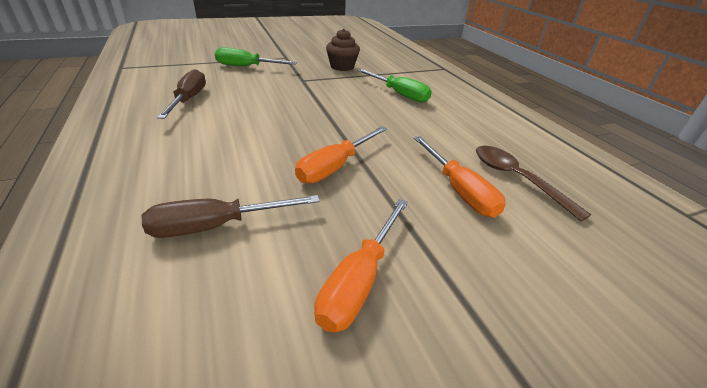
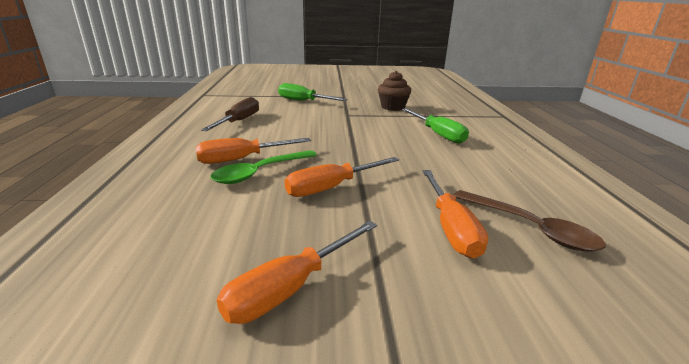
camera: 20 degrees right, 10 degrees down
brown screwdriver [142,195,320,238] -> none
brown spoon [476,146,591,221] -> brown spoon turned 150 degrees clockwise [454,190,606,252]
none -> orange screwdriver [195,138,311,164]
none -> green spoon [210,150,317,184]

